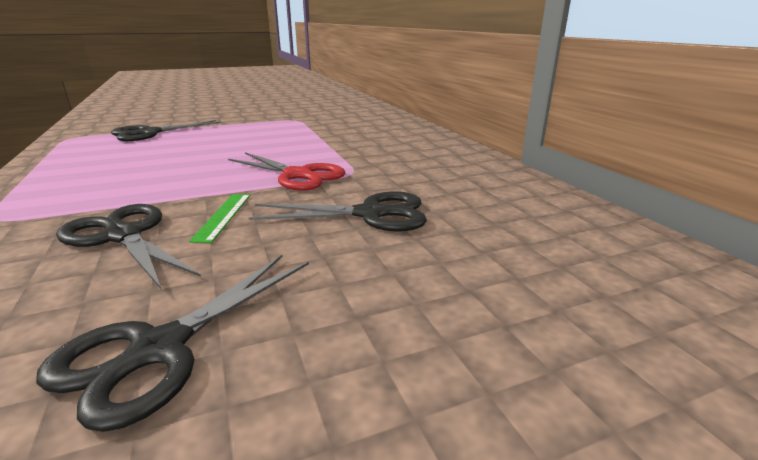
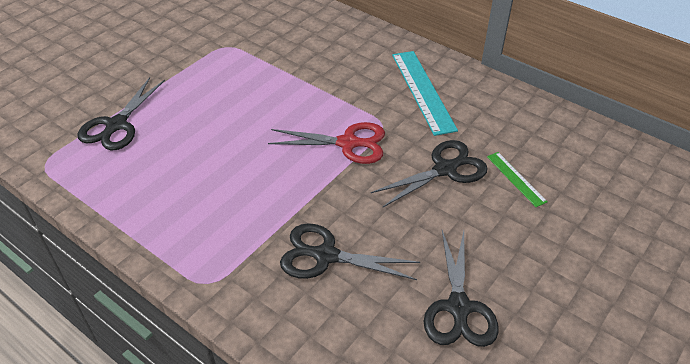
camera: 30 degrees left, 20 degrees up
green ruler [189,194,250,243] -> green ruler moved to [487,152,548,207]
none -> turquoise ruler [392,51,458,136]

